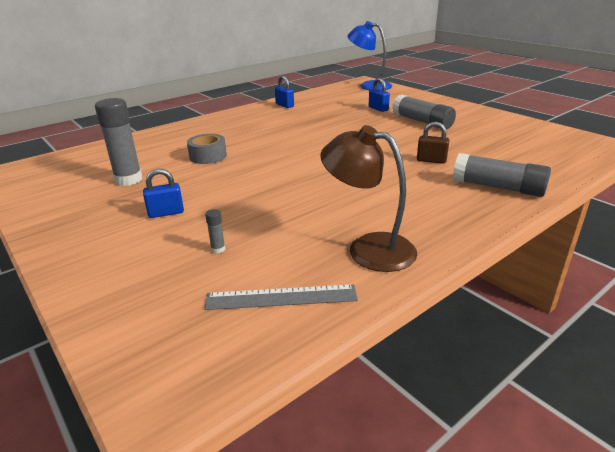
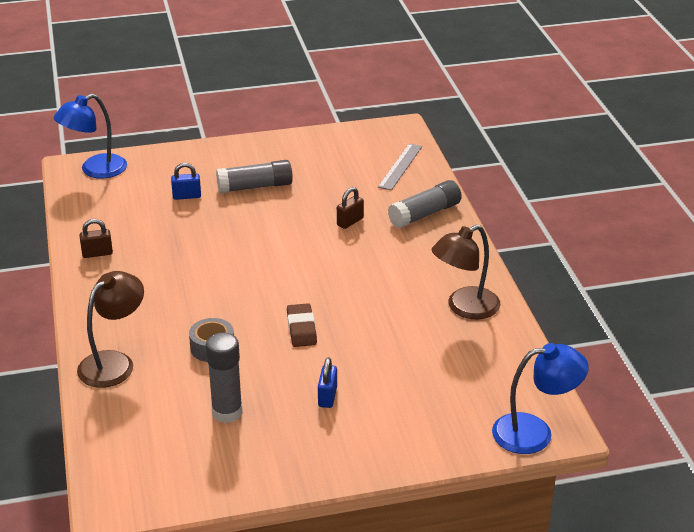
camera: 65 degrees left, 5 degrees up
grey ruler [204,284,358,310] -> grey ruler moved to [378,143,422,190]
grey glue stick [205,209,225,253] -> none
blue padlock [275,75,294,108] -> brown padlock [79,219,113,258]
none -> brown lamp [77,271,144,388]
none -> brown eraser [287,303,317,347]
none -> blue lamp [492,343,589,454]

